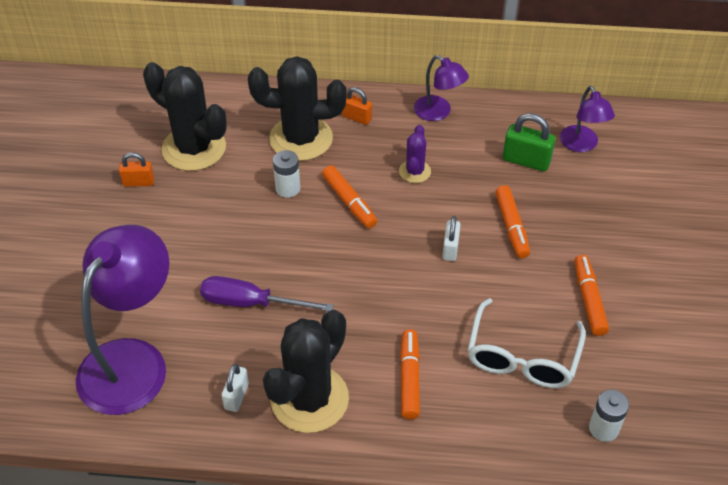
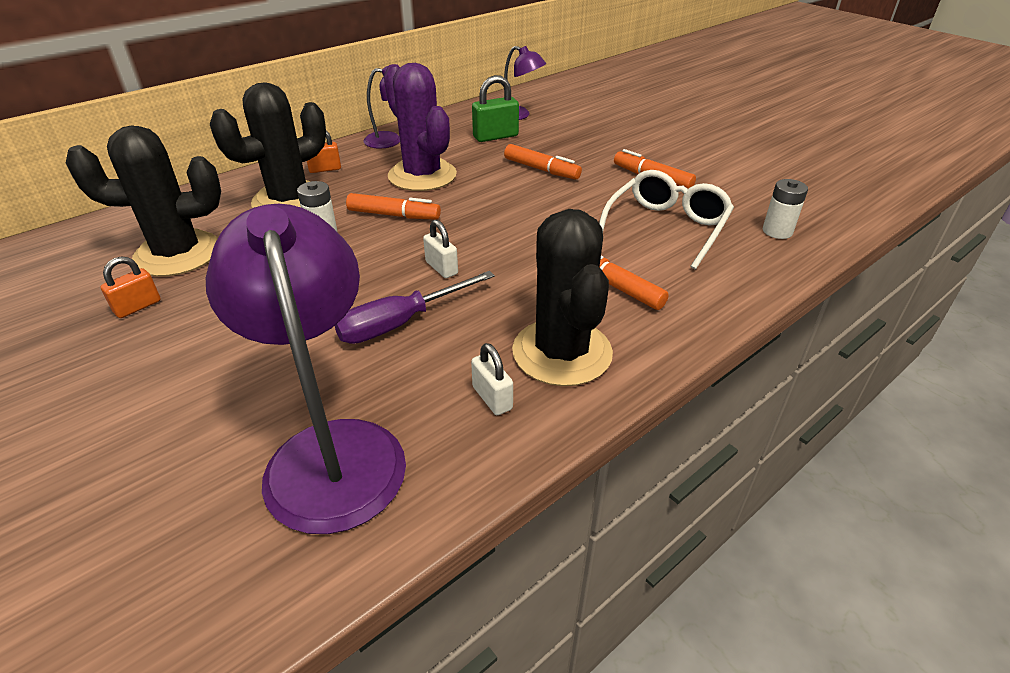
camera: 45 degrees left, 10 degrees down
purple cactus [399,125,431,183] -> purple cactus [384,63,457,191], size x2.03
white padlock [442,216,461,261] -> white padlock moved to [423,220,458,278]
white glasses [468,298,586,388] -> white glasses turned 120 degrees counterclockwise [599,170,734,269]

